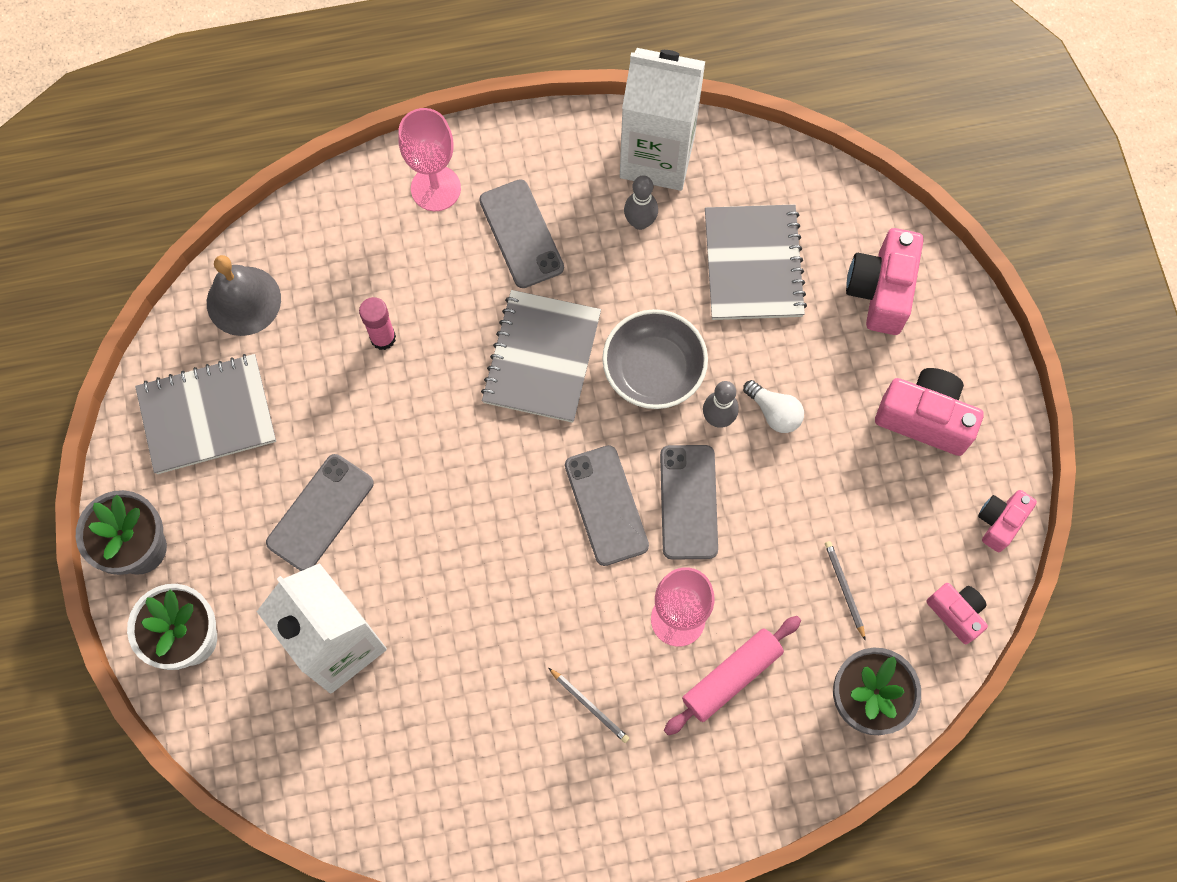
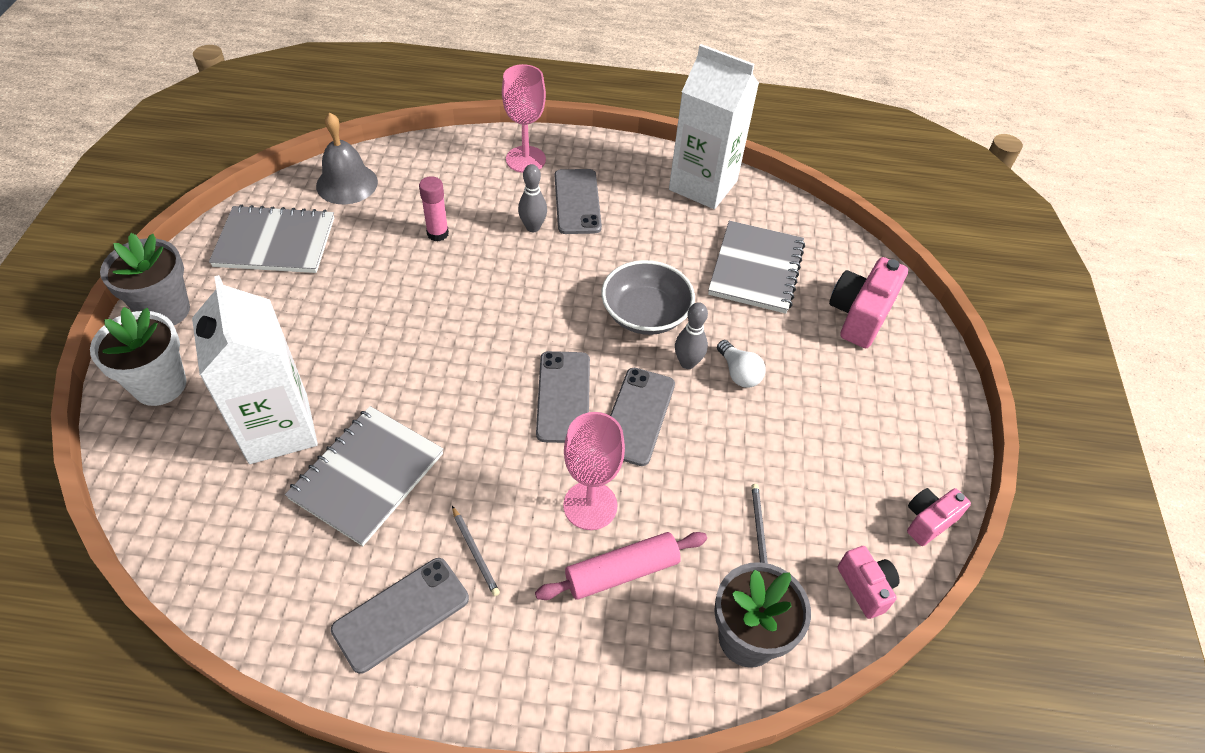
camera: 15 degrees right, 20 degrees down
grey phone [266,454,374,571] -> grey phone moved to [331,558,469,674]
grey notebook [481,290,601,423] -> grey notebook moved to [285,406,444,546]
grey bowling pin [624,176,658,230] -> grey bowling pin moved to [518,164,547,232]
pink camera [875,368,984,456] -> none

